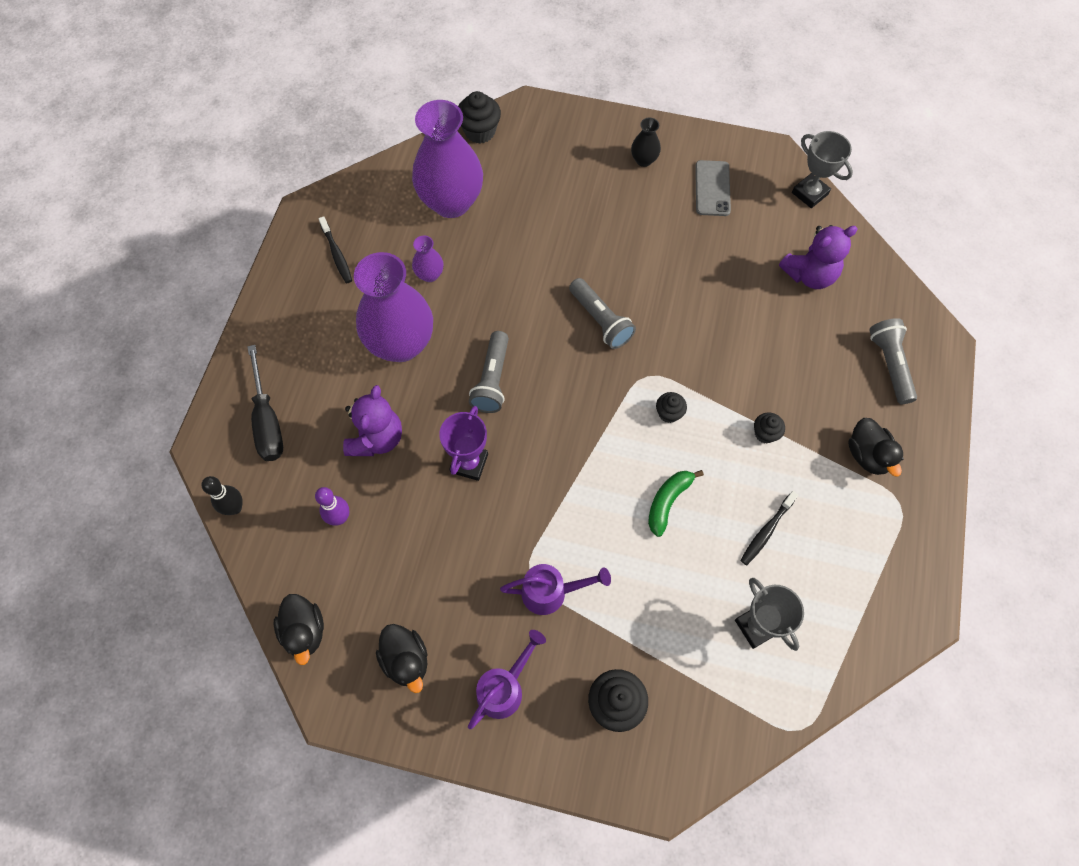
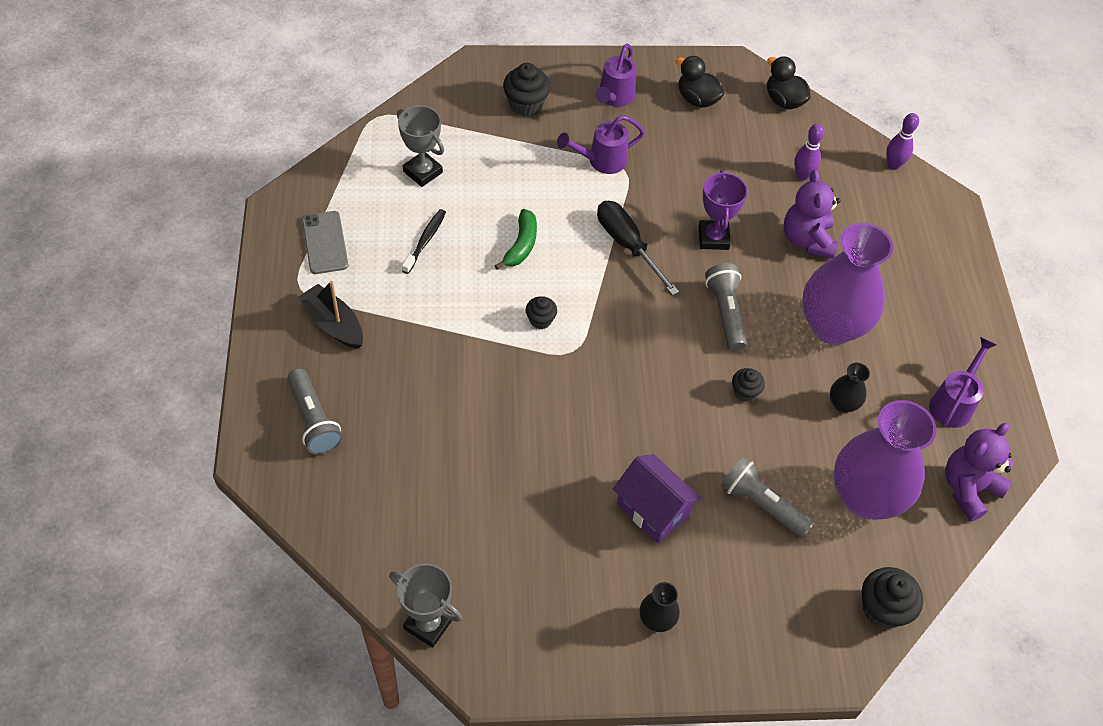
camera: 160 degrees right, 10 degrees down
black bowling pin [201,476,243,515] -> purple bowling pin [886,113,919,170]
black screwdriver [247,345,283,461] -> black screwdriver moved to [597,201,679,295]
black toothbrush [319,216,352,283] -> purple watering can [929,337,996,428]
purple vase [412,235,444,282] -> black vase [830,363,870,413]
grey flashlight [569,278,636,349] -> grey flashlight moved to [721,457,814,538]
grey phone [695,160,731,216] -> grey phone moved to [302,211,349,274]
black cupcake [754,412,785,443] -> black cupcake moved to [732,368,765,402]
purple teddy bear [779,225,858,289] -> purple teddy bear moved to [945,423,1013,521]
black duck [848,418,904,476] -> black boat [298,281,363,349]
none -> purple house [613,454,701,543]

